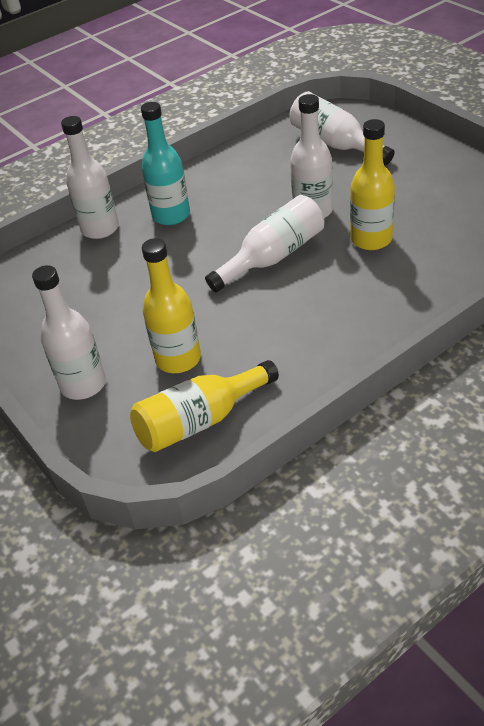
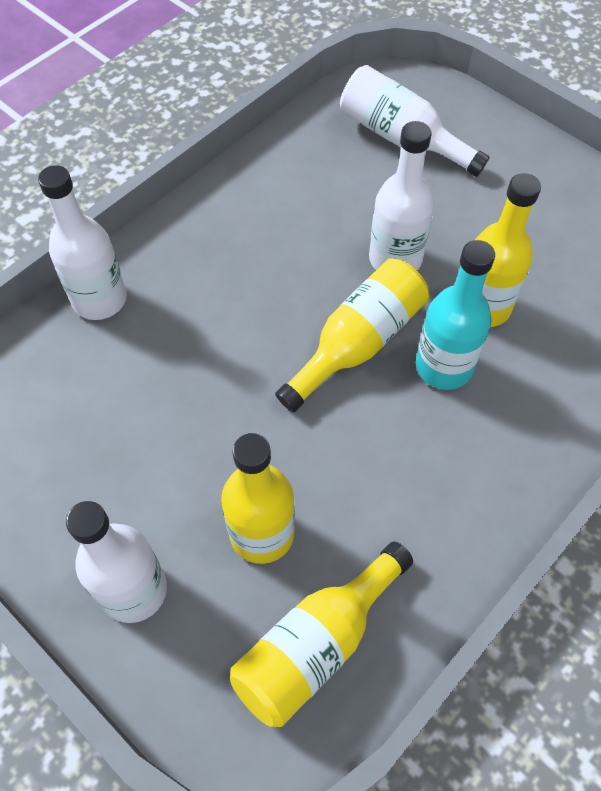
camera: 15 degrees left, 15 degrees up
turquoise bottle [141,102,190,225] -> turquoise bottle moved to [416,240,495,390]
white bottle [205,195,324,292] -> yellow bottle [275,258,429,412]

